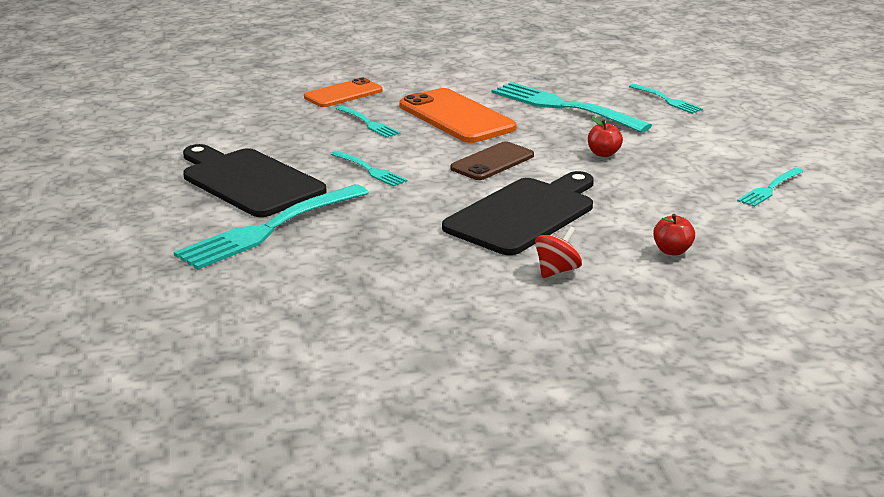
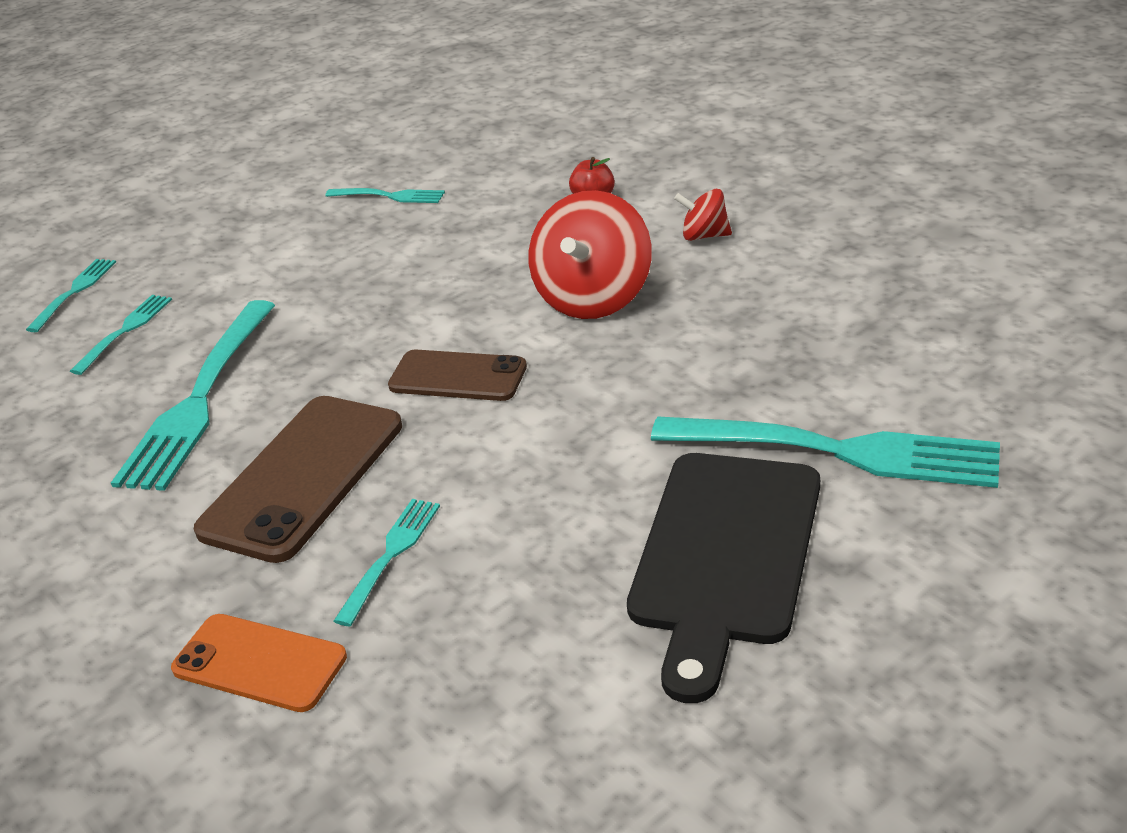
camera: 115 degrees left, 10 degrees up
turquoise fork [331,151,408,187] -> turquoise fork moved to [26,259,116,332]
orange phone [400,88,517,143] -> brown phone [194,396,402,563]
black cutting board [442,171,594,255] -> red spinning top [529,190,652,319]
red apple [588,116,623,157] -> none

